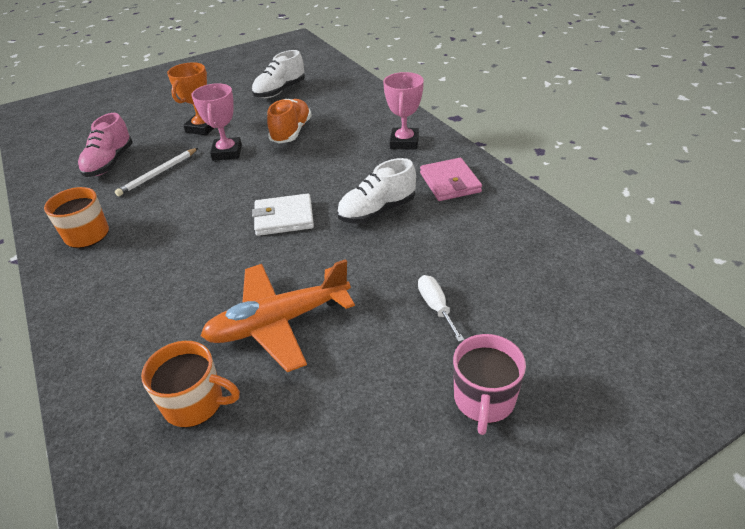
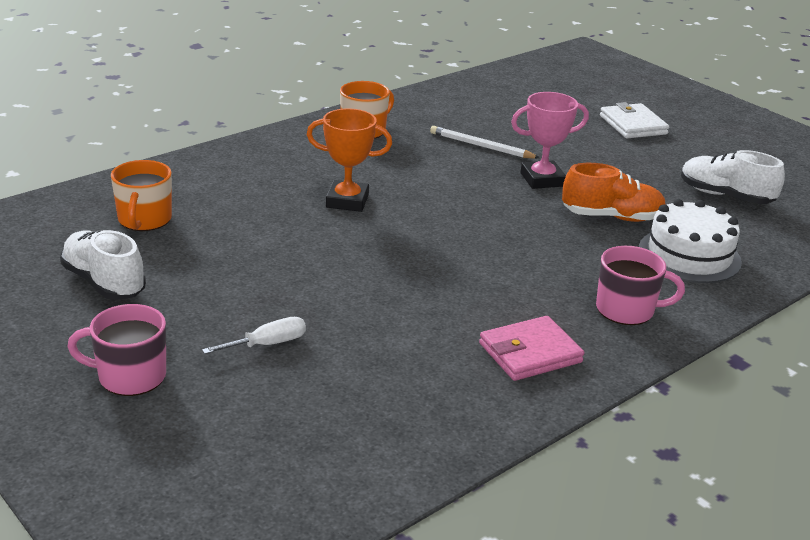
camera: 75 degrees right, 10 degrees down
pink shoe [78,113,133,177] -> none
orange trophy [167,62,214,135] -> orange trophy moved to [307,108,392,212]
orange plane [201,259,355,372] -> none
white wallet [252,194,314,236] -> white wallet moved to [600,102,669,139]
white shoe [337,158,416,224] -> white shoe moved to [60,230,146,300]
pink trophy [383,72,424,150] -> pink mug [596,246,685,325]
none -> white cake [639,199,742,283]

